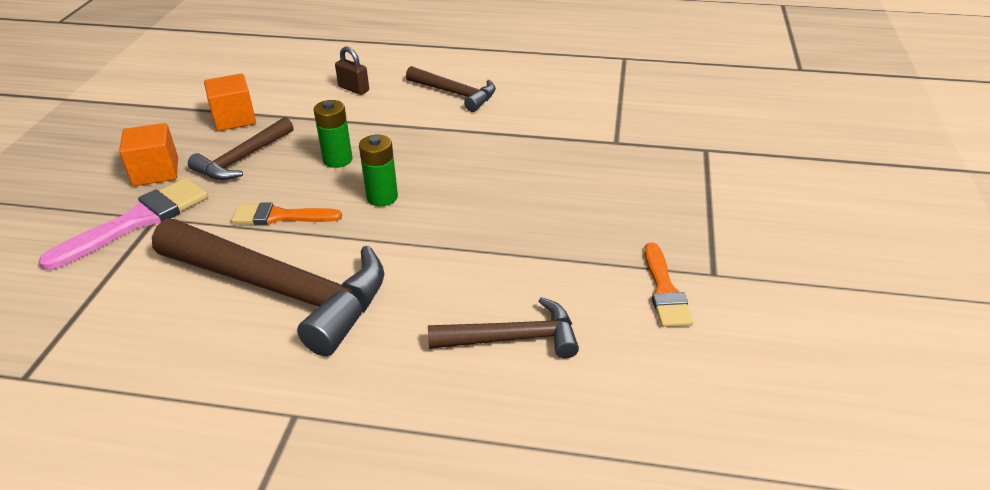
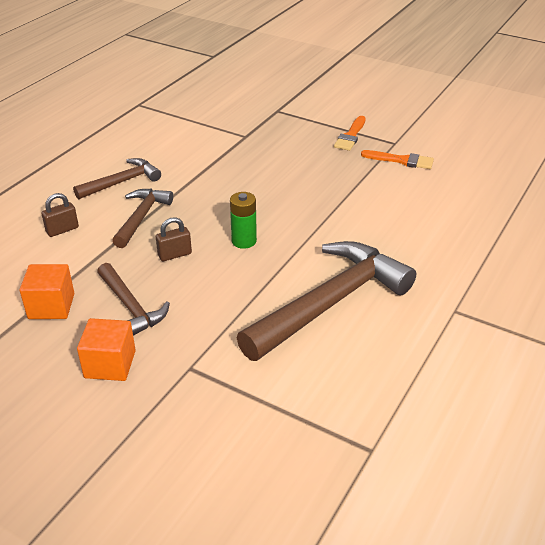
camera: 70 degrees left, 0 degrees up
pink brush [38,178,208,270] -> none
orange brush [231,203,342,225] -> orange brush moved to [334,116,366,151]
green battery [314,100,352,168] -> brown padlock [156,217,192,261]
brown hammer [428,297,579,359] -> brown hammer moved to [112,189,173,248]

